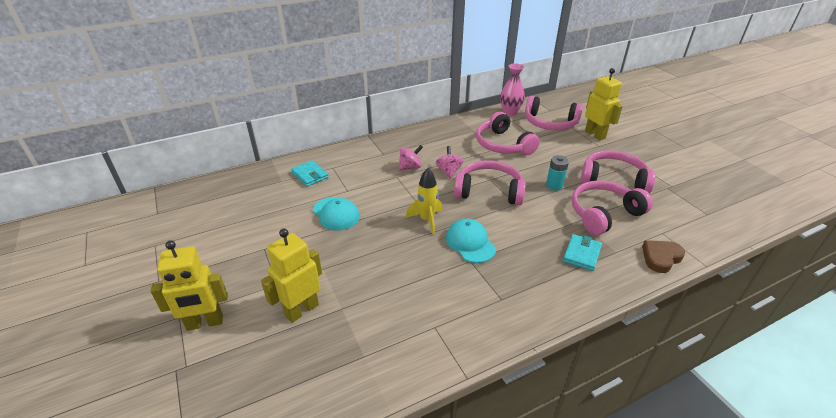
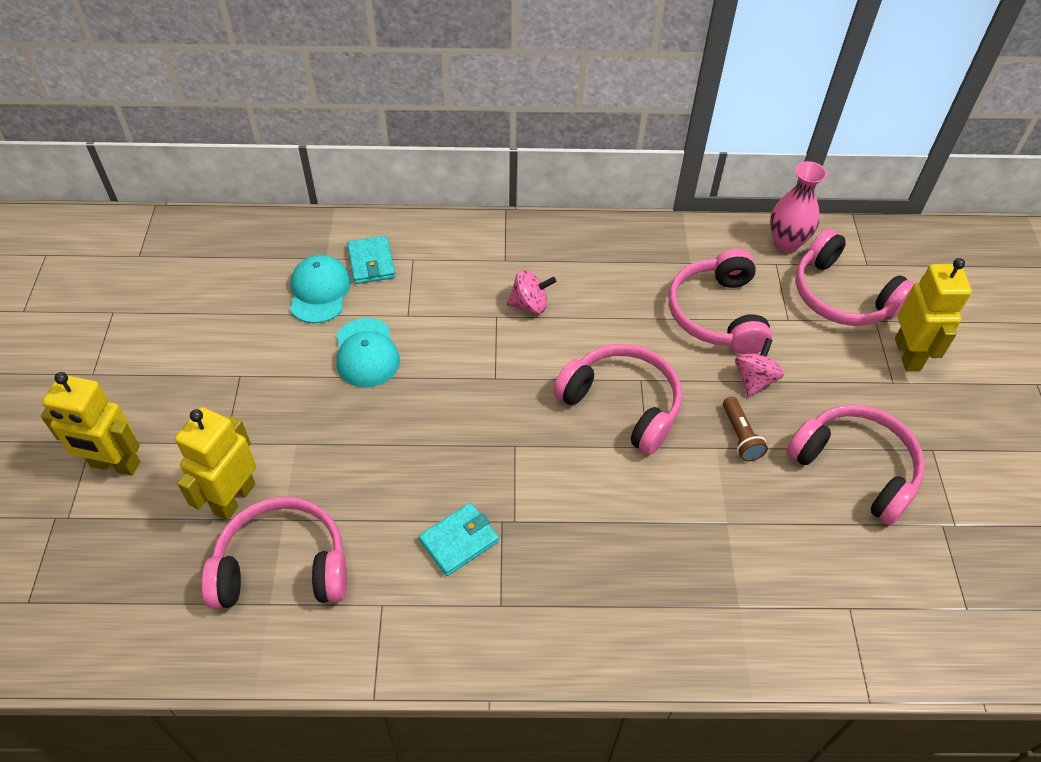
camera: 25 degrees right, 15 degrees up
yellow robot [261,229,322,323] -> yellow robot turned 45 degrees counterclockwise [175,407,256,520]
yellow rocket [406,168,442,235] -> none
pink spinning top [436,146,463,179] -> pink spinning top moved to [735,338,784,398]
turquoise cap [446,219,496,263] -> turquoise cap moved to [290,255,351,324]
turquoise battery [546,155,569,190] -> brown flashlight [723,397,768,462]
turquoise wallet [563,234,602,271] -> turquoise wallet moved to [419,503,499,576]
pink headphones [572,181,653,235] -> pink headphones moved to [202,497,347,609]
brown heart [642,240,685,273] -> none

